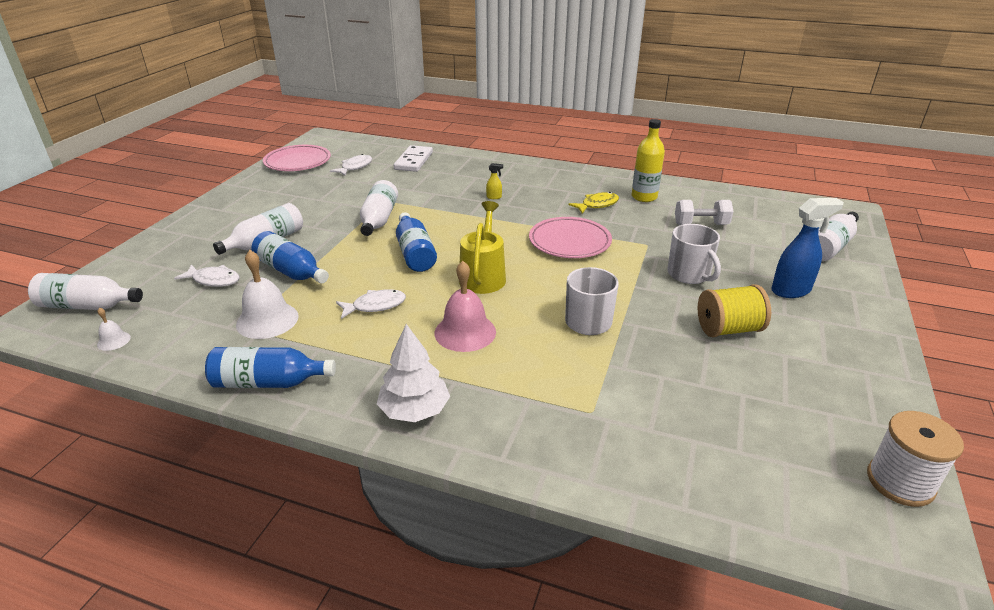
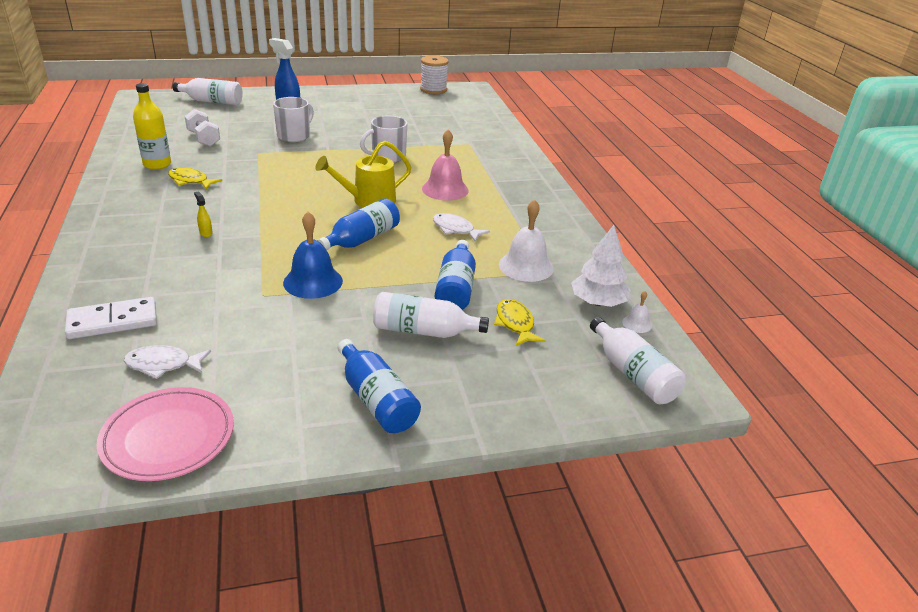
camera: 125 degrees left, 0 degrees up
white fish [174,264,240,287] -> yellow fish [494,299,546,346]
blue bottle [205,347,336,388] -> blue bottle moved to [337,339,421,433]
white bottle [360,180,398,236] -> blue bell [283,212,343,299]
white tree [377,324,450,422] -> white tree moved to [571,225,631,307]
pink plate [529,217,612,258] -> none
yellow spool [698,284,771,337] -> none

